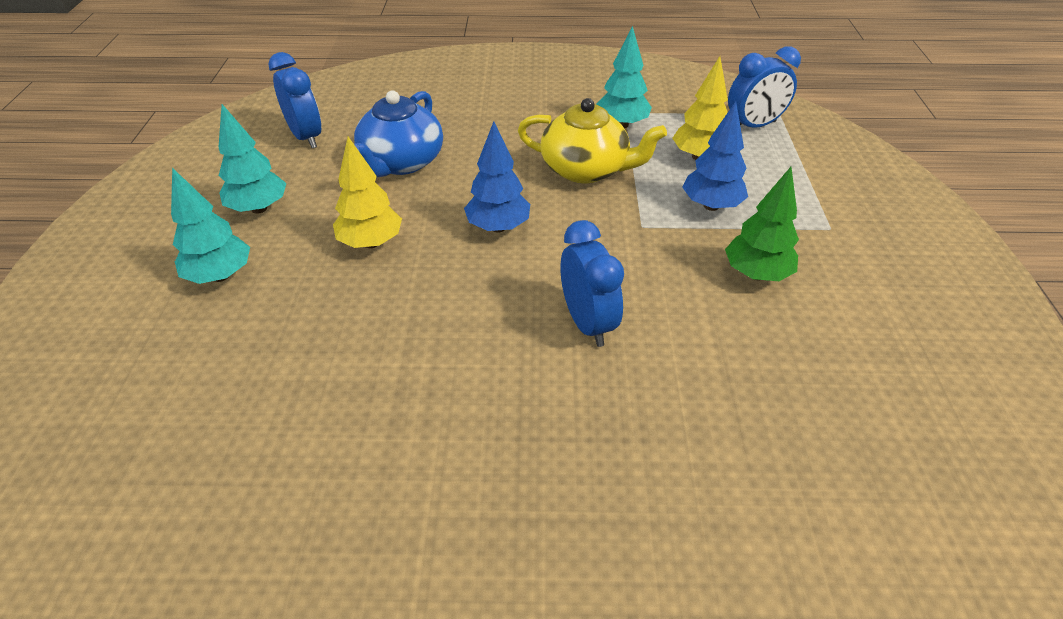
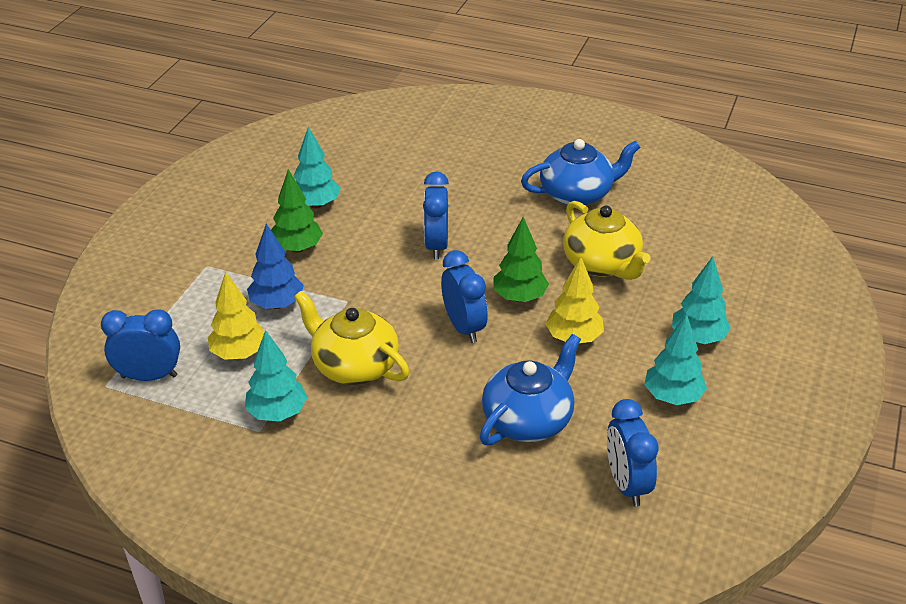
camera: 160 degrees left, 5 degrees down
blue tree [464,121,530,232] -> blue clock [441,250,488,343]
none -> turquoise tree [293,126,340,209]
none -> green tree [493,217,549,302]
none -> blue teapot [521,139,640,205]
none -> yellow teapot [563,201,650,280]

